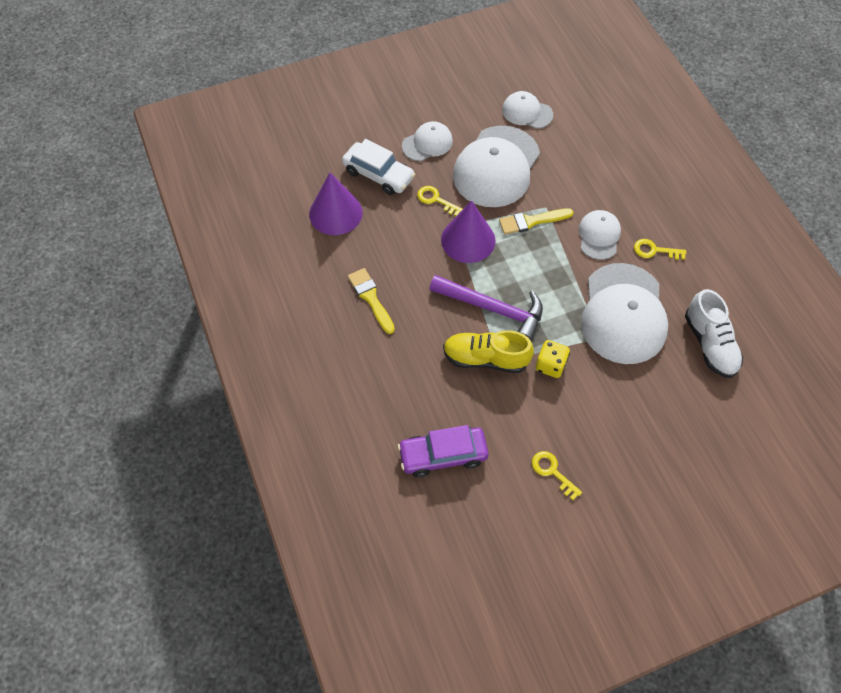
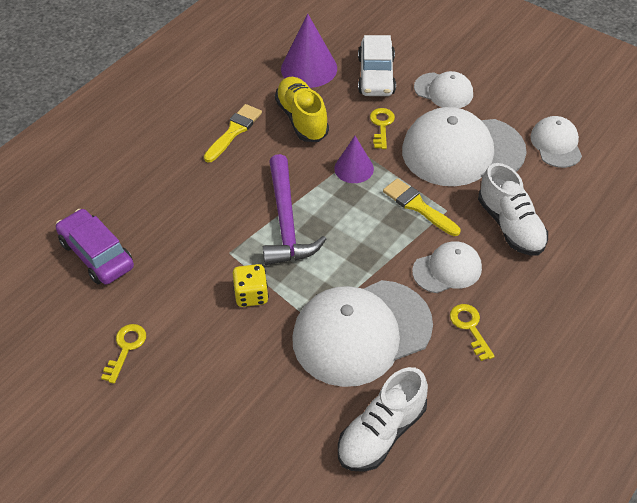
camera: 60 degrees right, 10 degrees down
purple cone [441,200,495,263] -> purple cone [334,136,374,183], size x0.63
yellow shoe [443,330,534,373] -> yellow shoe moved to [275,77,329,142]
none -> white shoe [478,163,548,256]

